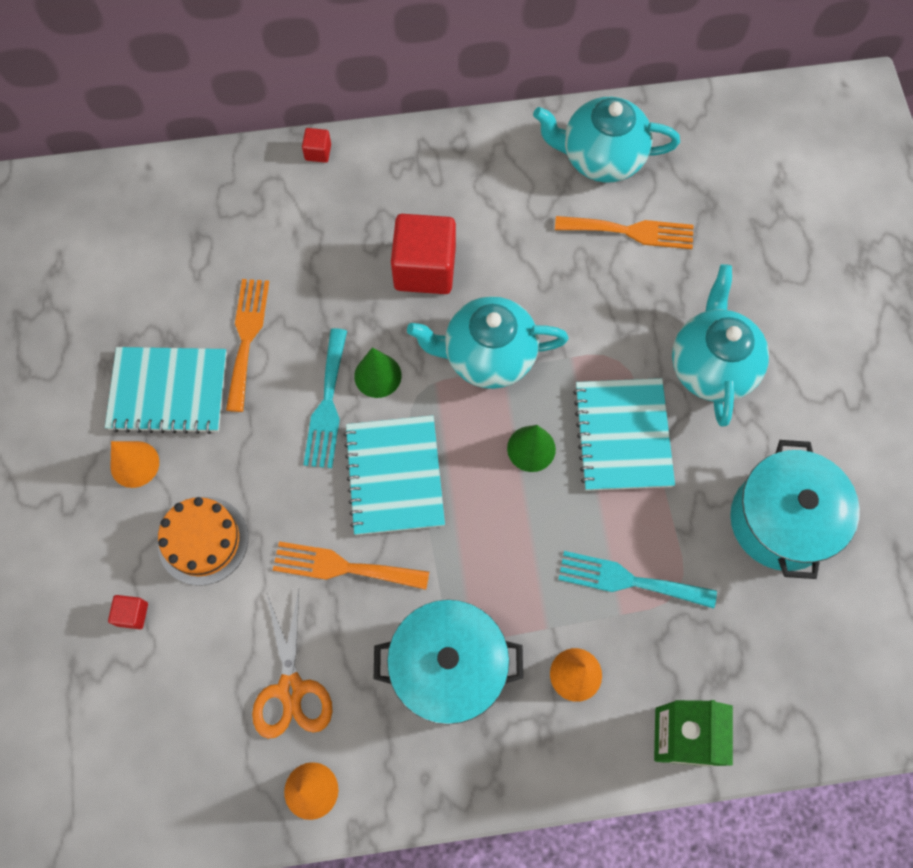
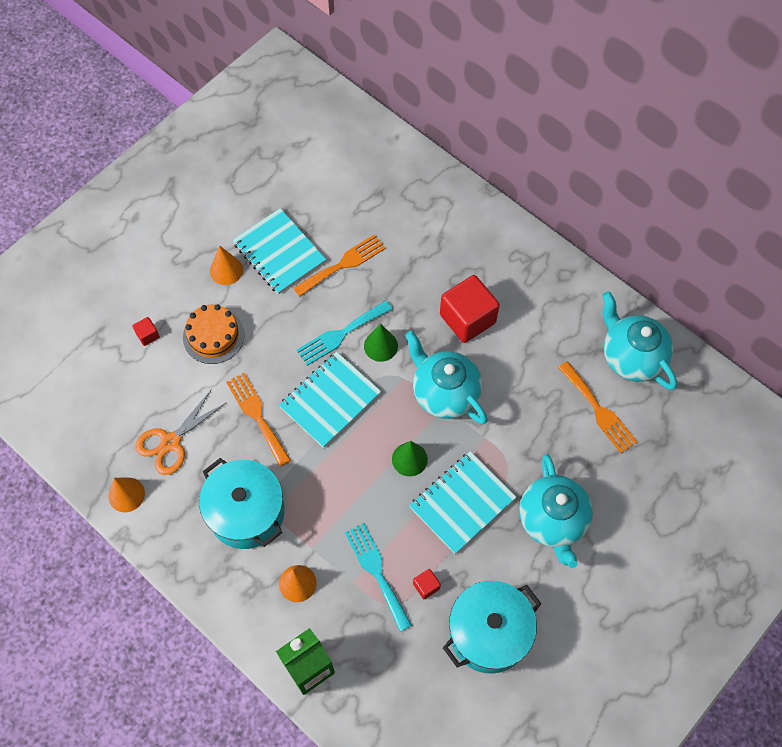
camera: 50 degrees right, 5 degrees down
red cube [302,128,331,163] -> red cube moved to [413,569,441,599]
turquoise teapot [672,264,769,427] -> turquoise teapot turned 120 degrees clockwise [519,454,593,568]

